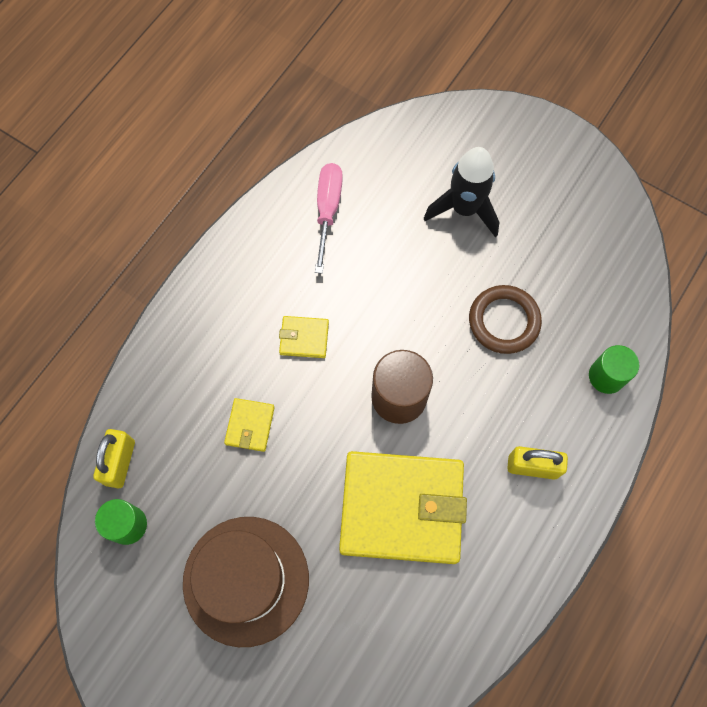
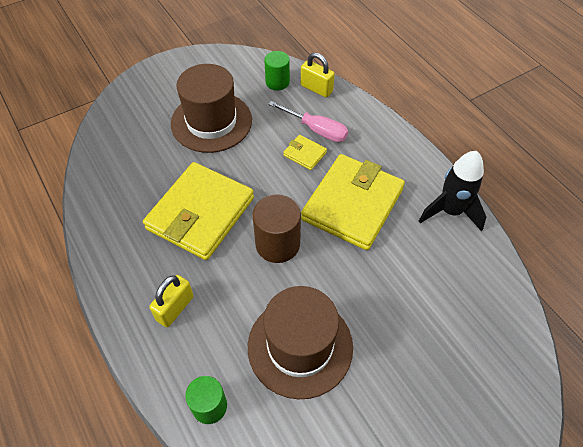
camera: 115 degrees right, 15 degrees down
yellow wallet [279,316,329,358] -> yellow wallet [301,154,405,250], size x2.38
pink screwdriver [315,163,343,274] -> pink screwdriver moved to [268,101,348,142]
black rocket [424,147,499,237] -> black rocket moved to [419,151,486,231]
brown ring [469,285,542,354] -> brown hat [248,286,353,399]

